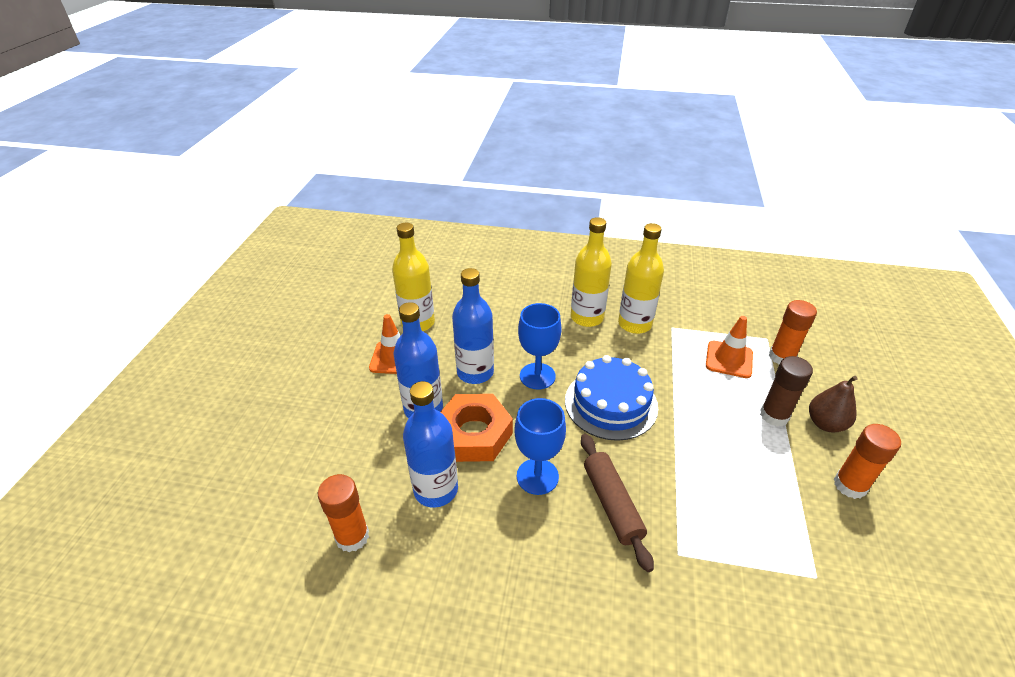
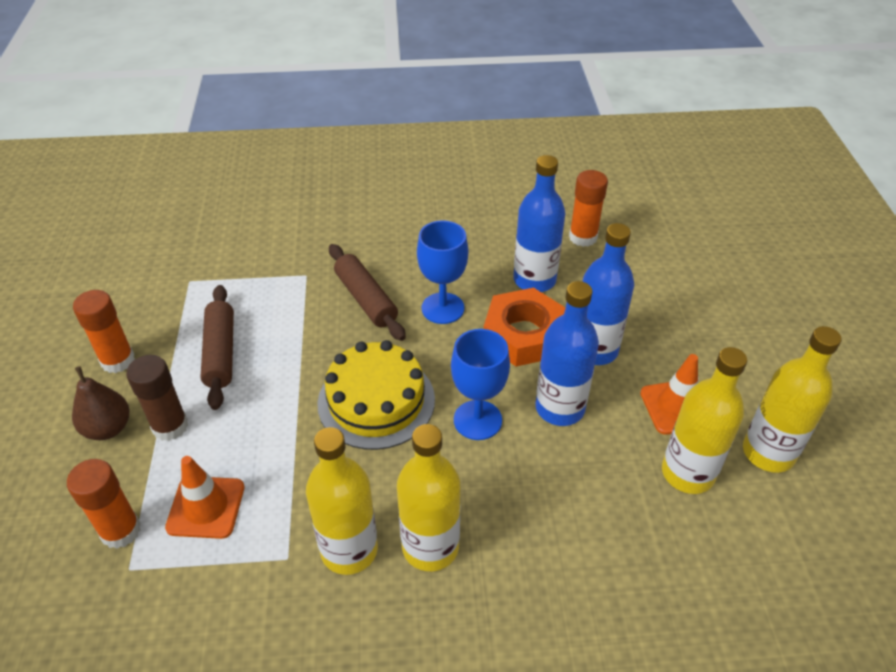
camera: 165 degrees right, 5 degrees up
blue cake [565,355,658,441] -> yellow cake [317,340,435,450]
none -> brown rolling pin [201,285,234,410]
none -> yellow bottle [743,326,841,473]

